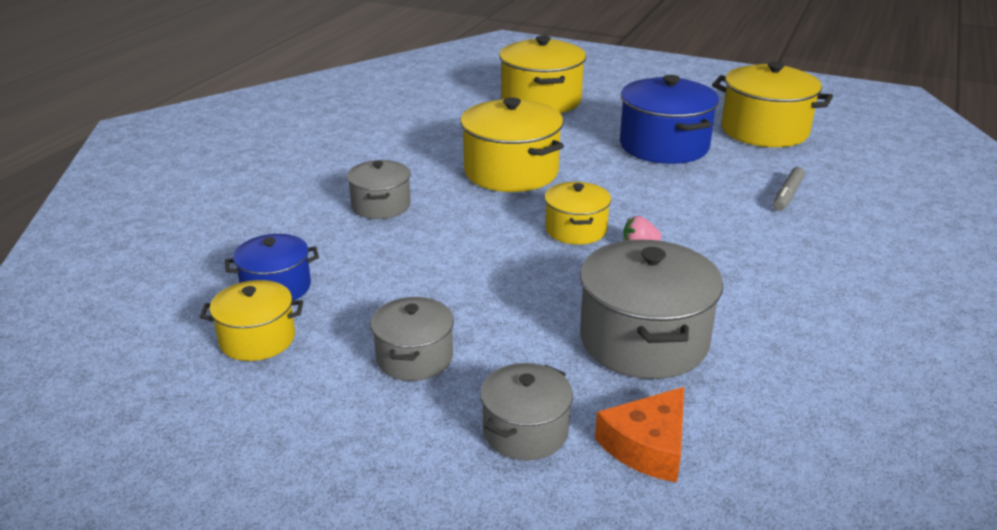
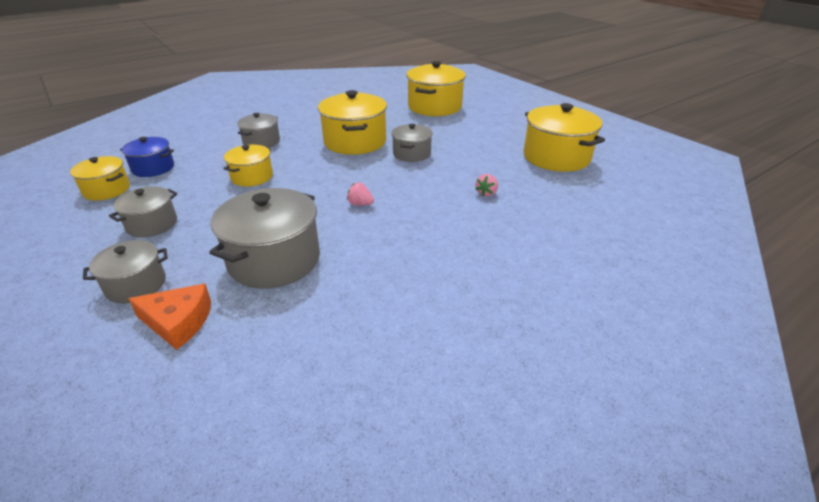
camera: 30 degrees right, 5 degrees up
yellow pot [545,182,611,245] -> yellow pot moved to [224,145,273,187]
orange cheese [595,387,684,483] -> orange cheese turned 150 degrees counterclockwise [128,284,211,350]
blue pot [620,75,719,164] -> none
grey marker [773,167,805,211] -> none
none -> grey pot [391,124,433,162]
none -> pink strawberry [476,174,498,197]

